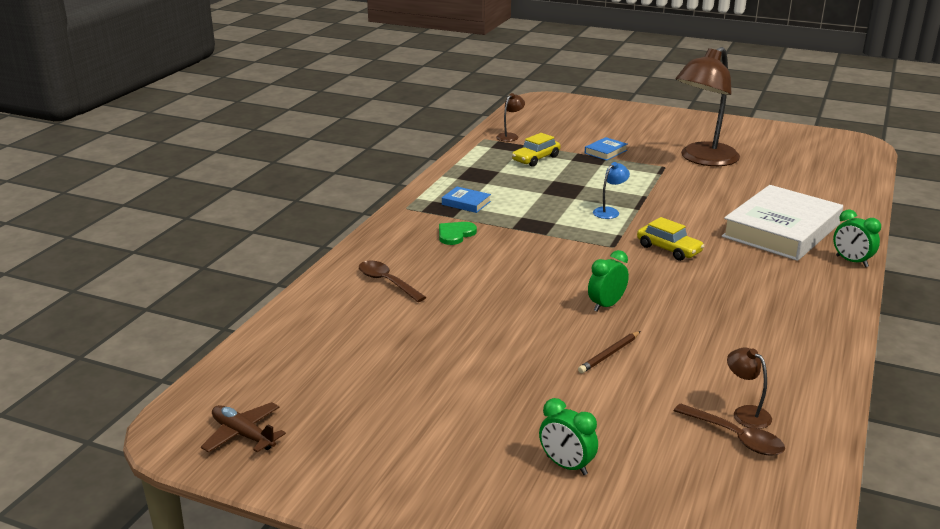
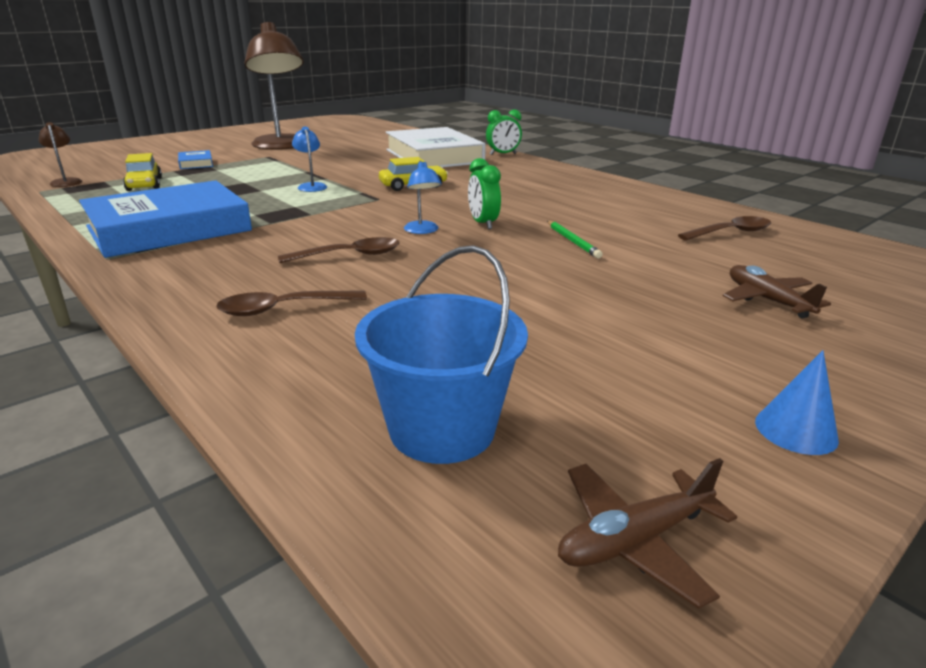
camera: 65 degrees left, 0 degrees up
green heart [439,222,477,245] -> none
blue book [442,187,491,213] -> blue book [79,180,252,258], size x2.46
green clock [539,398,598,475] -> brown plane [723,265,831,319]
brown pencil [578,331,641,373] -> green pencil [547,221,603,259]
brown lamp [727,347,772,429] -> none
none -> brown spoon [278,237,399,263]
none -> blue bucket [355,245,528,464]
none -> blue lamp [404,161,442,234]
none -> blue cone [755,350,839,455]

